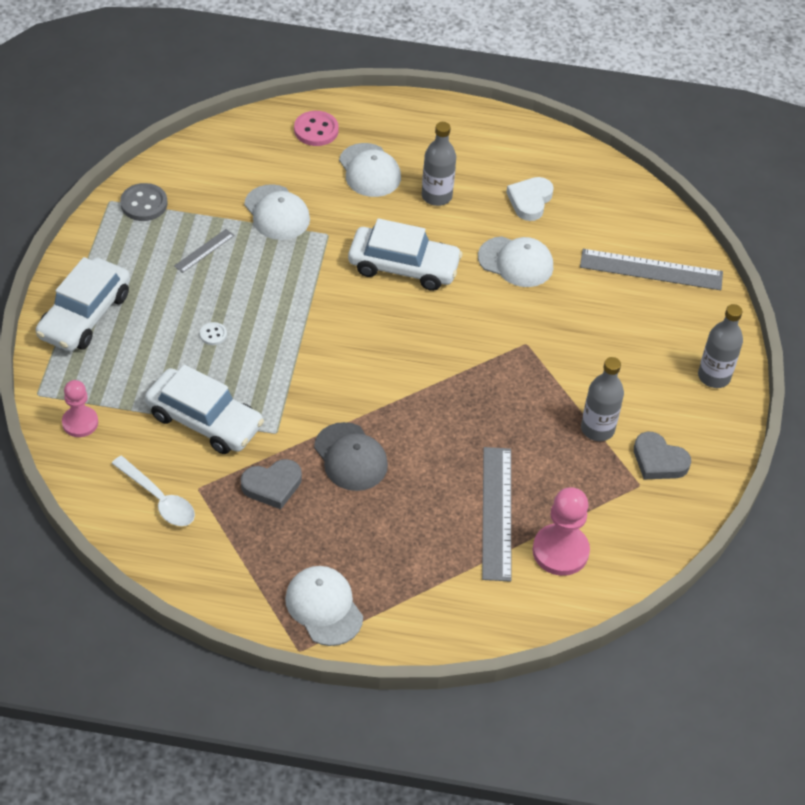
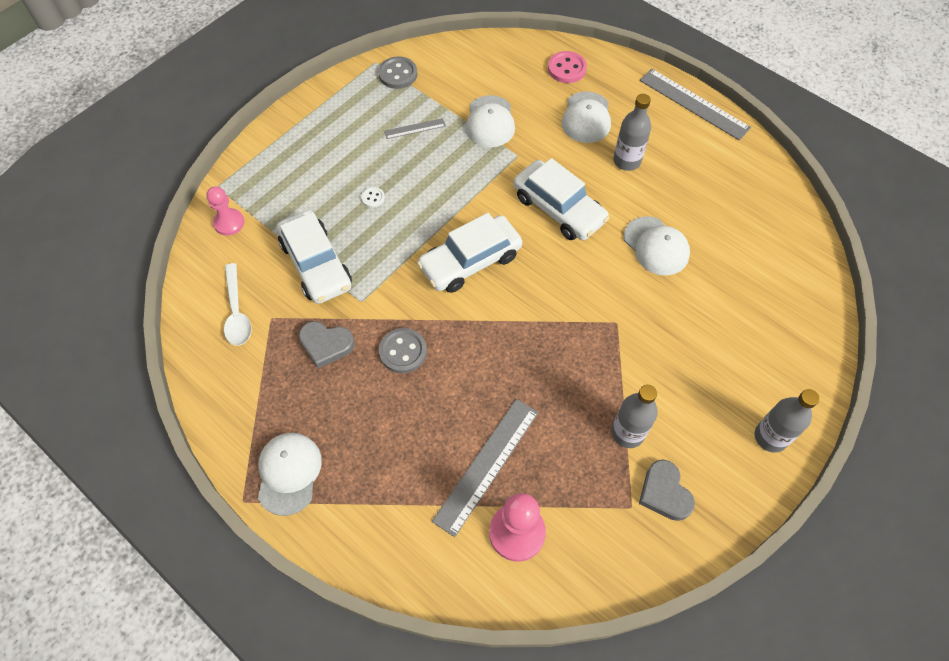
camera: 35 degrees right, 10 degrees up
white car [36,257,130,352] -> white car moved to [417,213,522,293]
grey cap [314,422,388,491] -> grey button [379,328,427,373]
white heart [506,177,554,221] -> none
grey ruler [580,249,723,290] -> grey ruler moved to [640,69,751,140]

